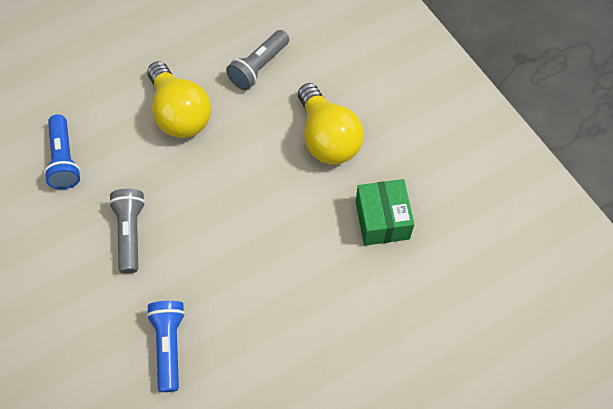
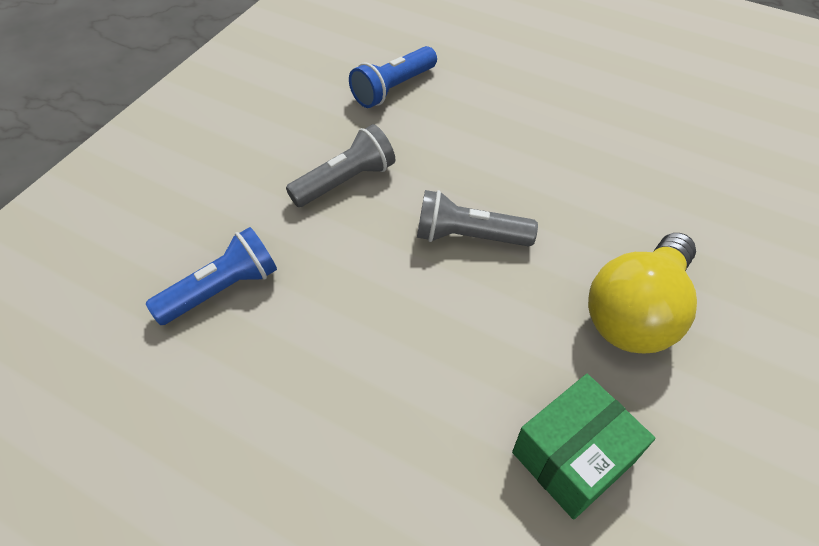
camera: 60 degrees right, 10 degrees down
yellow light bulb [147,61,211,138] -> none
grey flashlight [226,30,289,90] -> grey flashlight moved to [417,190,538,246]

